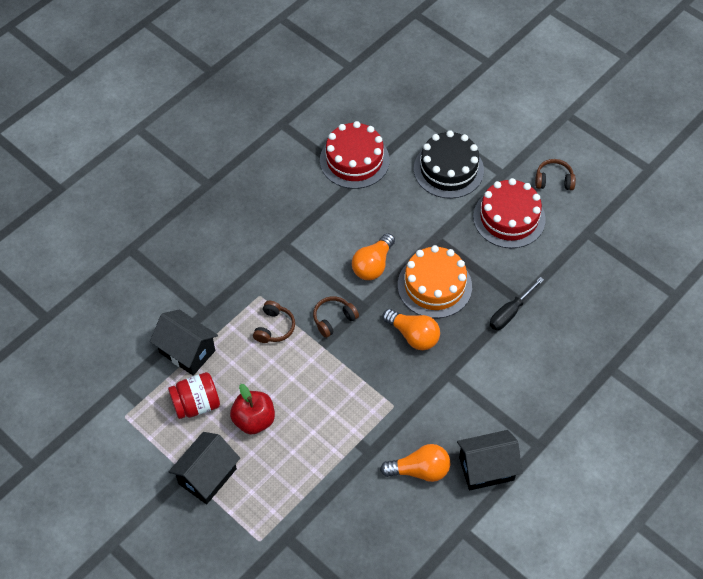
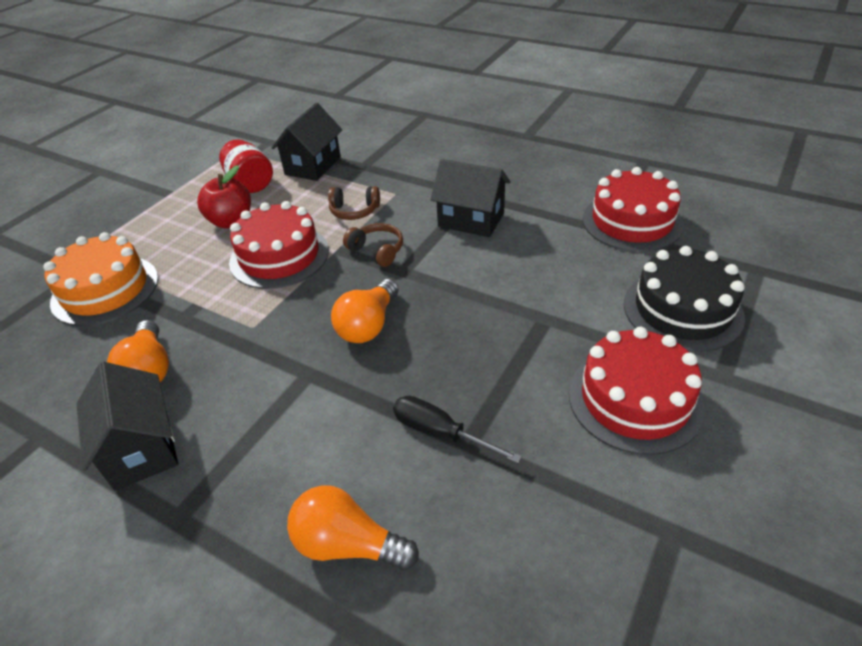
camera: 80 degrees right, 15 degrees down
black house [169,432,240,504] -> black house moved to [430,159,510,237]
orange light bulb [352,233,395,280] -> orange light bulb moved to [287,485,419,571]
orange cake [398,245,472,318] -> orange cake moved to [43,232,158,326]
brown headphones [535,159,576,190] -> none
none -> red cake [229,201,329,289]

